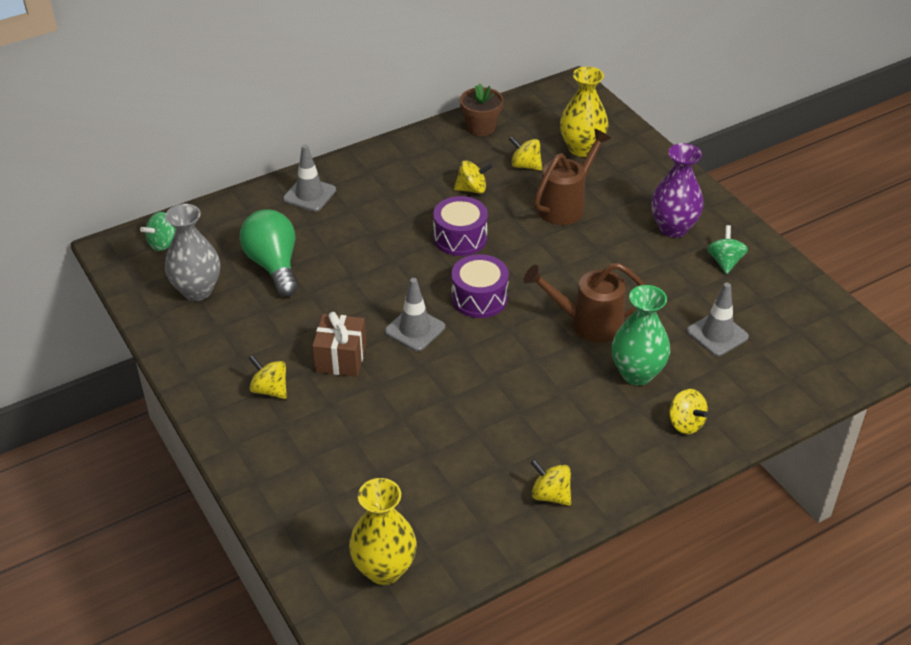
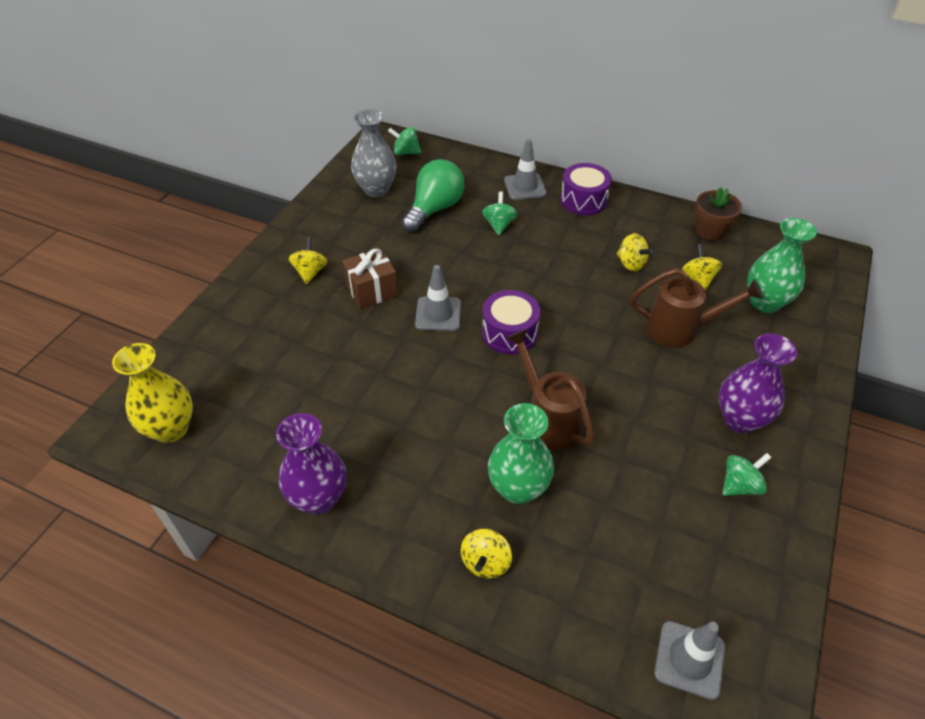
camera: 55 degrees right, 5 degrees up
purple drum [433,196,488,256] -> purple drum moved to [560,163,612,215]
yellow spinning top [530,459,571,506] -> purple vase [276,413,346,514]
yellow vase [560,67,608,157] -> green vase [747,218,817,313]
grey traffic cone [687,283,749,356] -> grey traffic cone moved to [655,621,725,700]
none -> green spinning top [482,192,518,236]

